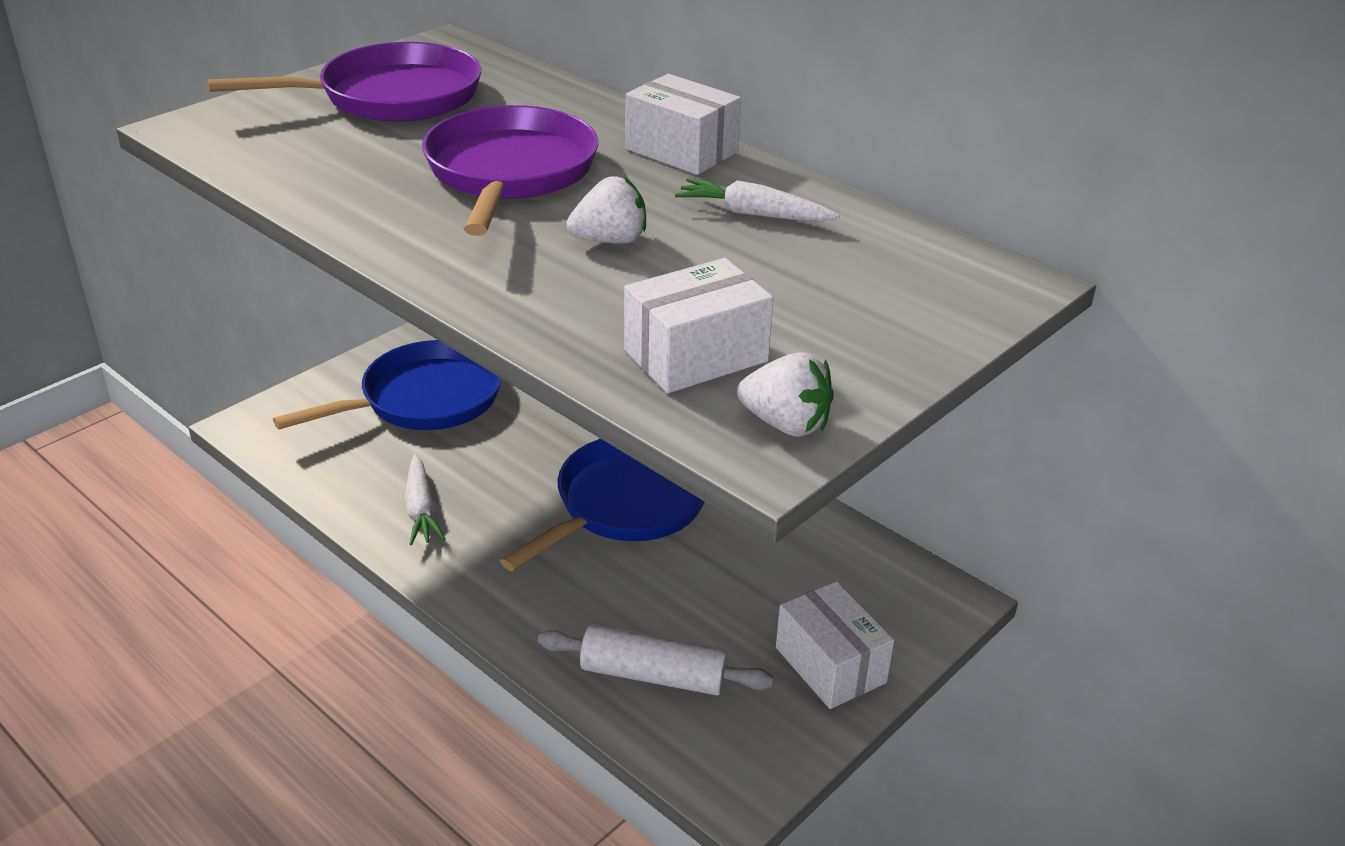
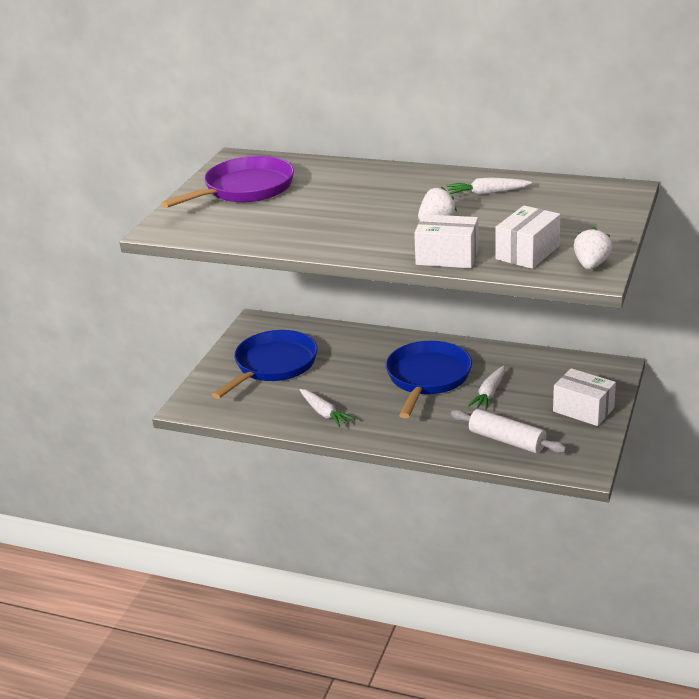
camera: 20 degrees left, 5 degrees down
purple pan [422,105,598,236] -> none
white rolling pin [538,624,774,696] -> white rolling pin turned 45 degrees clockwise [451,409,567,453]
white box [626,74,741,175] -> white box moved to [414,214,478,268]
white strawberry [737,352,834,437] -> white strawberry turned 75 degrees counterclockwise [574,227,612,269]
none -> white carrot [468,366,505,410]

